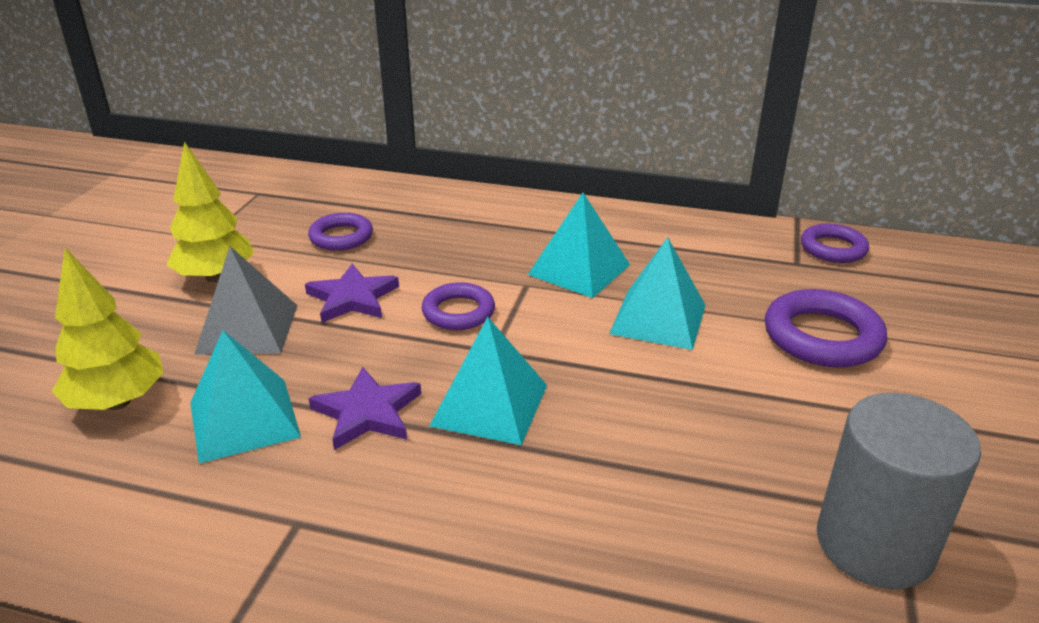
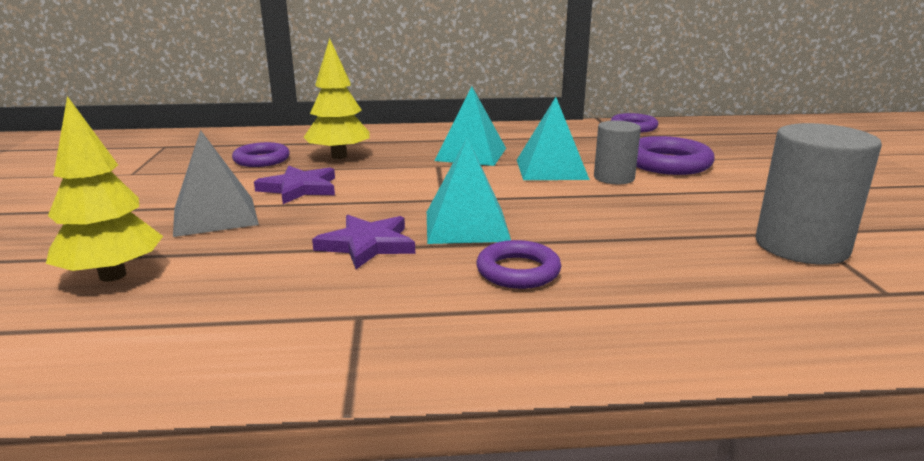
camera: 20 degrees left, 10 degrees down
yellow tree [166,141,254,283] -> yellow tree moved to [303,38,370,159]
turquoise pyramid [190,330,301,464] -> none
purple ring [422,282,495,330] -> purple ring moved to [476,240,561,289]
none -> grey cylinder [594,121,641,184]

